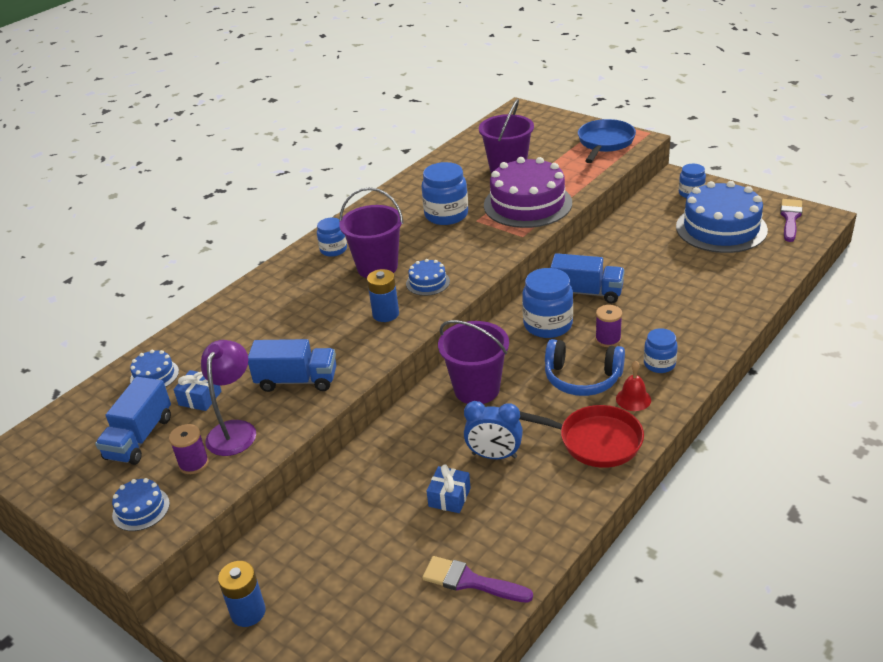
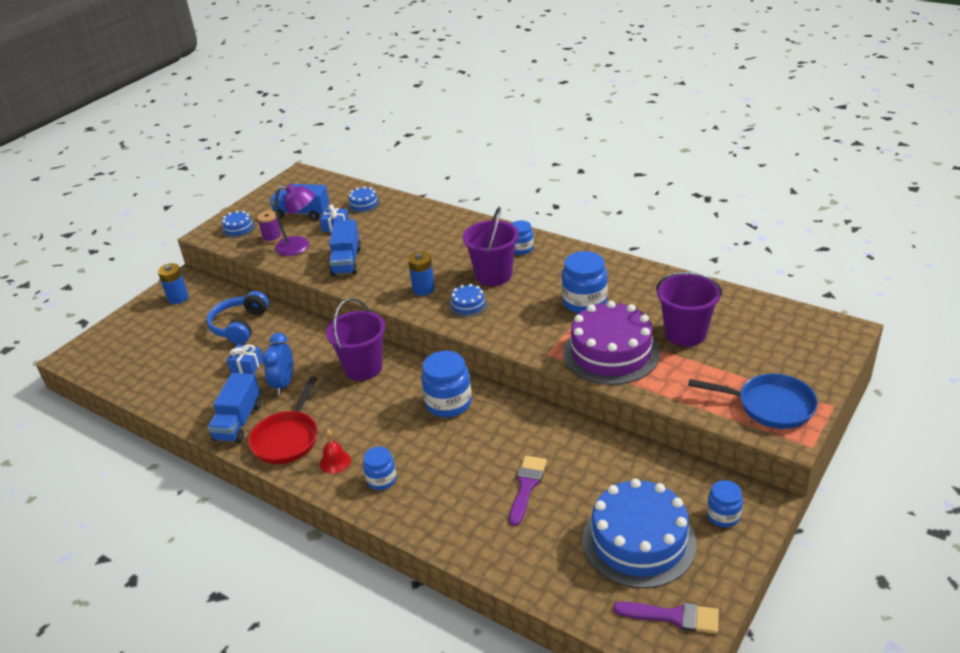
camera: 85 degrees right, 0 degrees up
purple brush [422,556,533,603] -> purple brush moved to [509,456,547,526]
blue headphones [545,339,625,396] -> blue headphones moved to [207,291,269,344]
blue truck [550,253,625,303] -> blue truck moved to [208,373,261,443]
purple spool [595,305,622,347] -> none

